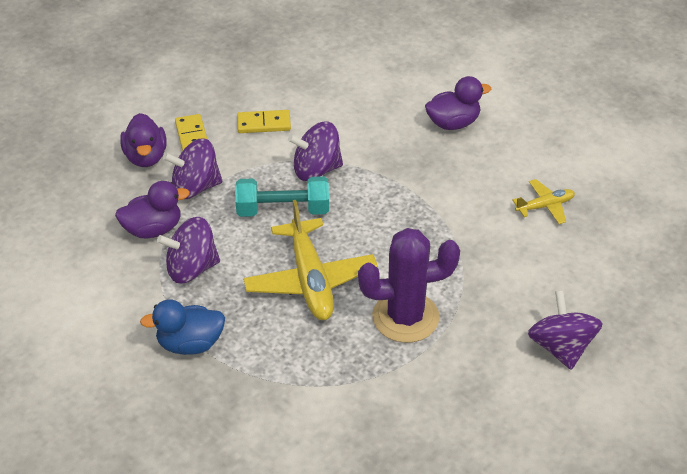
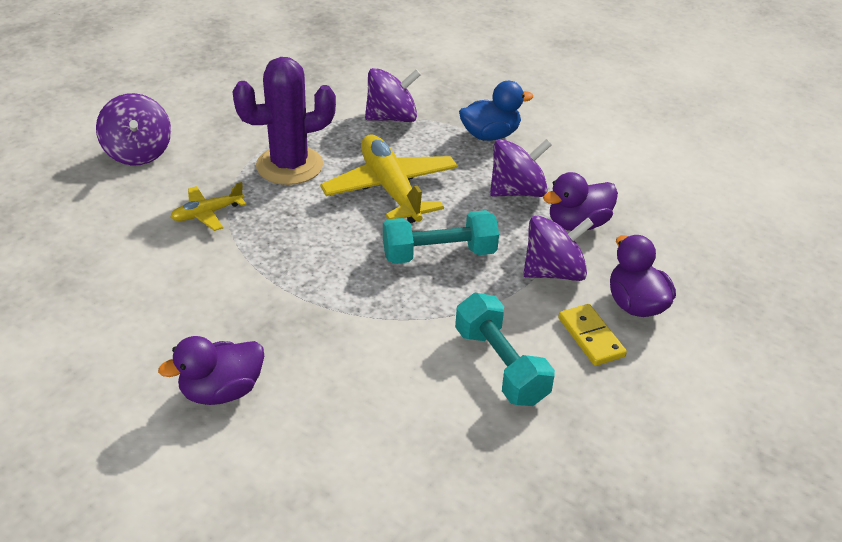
camera: 170 degrees right, 5 degrees down
yellow domino [237,110,291,133] -> turquoise dumbbell [455,292,555,406]
purple spinning top [288,122,343,181] -> purple spinning top moved to [365,68,421,122]
yellow plane [512,179,575,224] -> yellow plane moved to [170,182,246,231]

